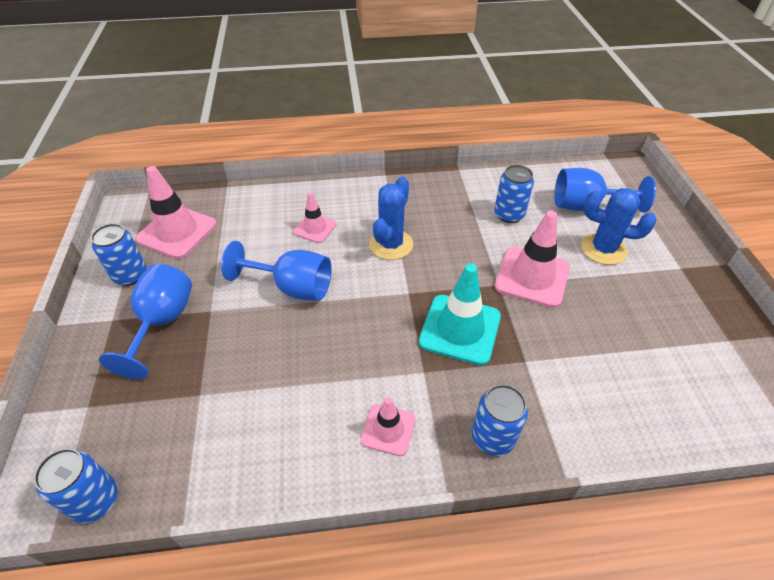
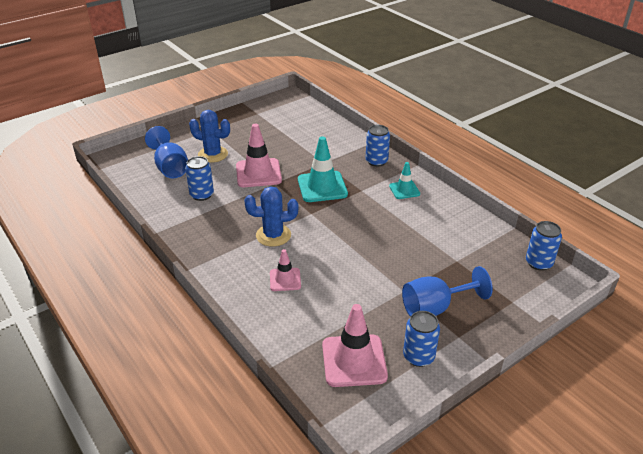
camera: 120 degrees left, 10 degrees down
blue goblet [221,241,332,301] -> none
pink traffic cone [361,397,415,456] -> turquoise traffic cone [389,162,420,199]
blue cactus [581,188,656,265] -> blue cactus turned 60 degrees counterclockwise [189,110,230,163]

